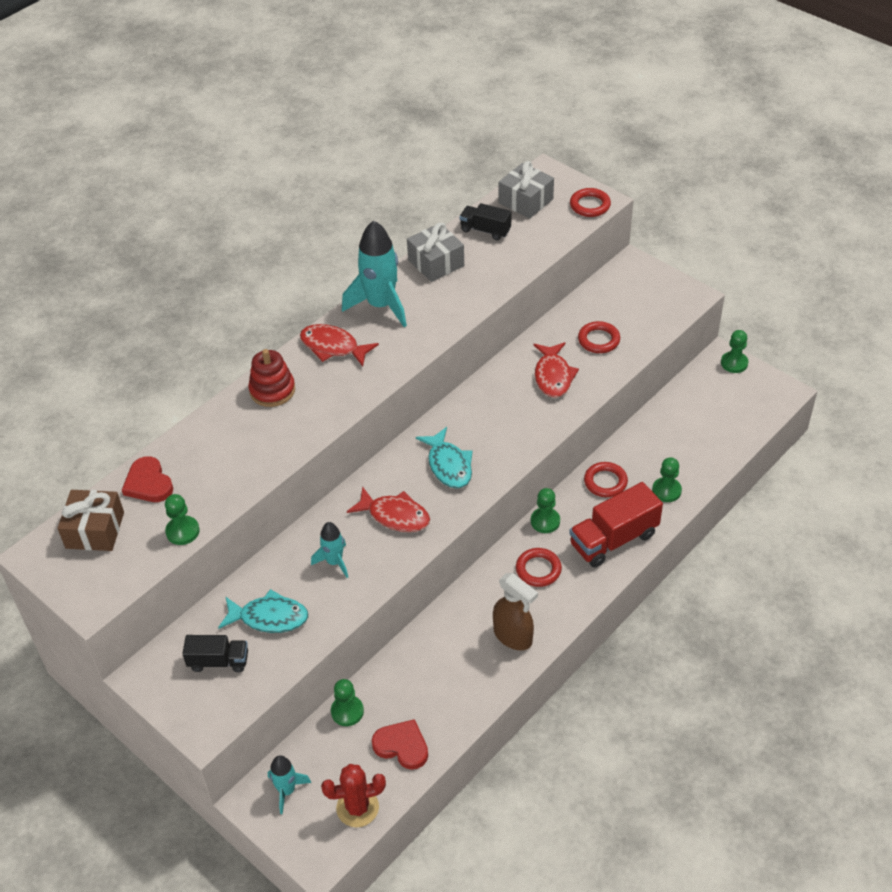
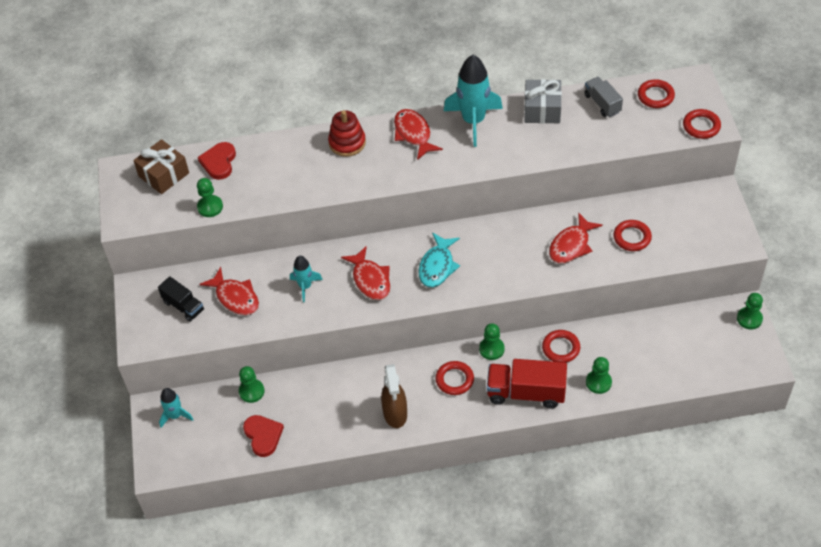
camera: 40 degrees right, 5 degrees up
turquoise fish [218,589,308,633] -> red fish [199,267,259,315]
red cactus [321,764,386,827] -> none
black truck [459,203,511,241] -> grey truck [584,77,623,117]
grey gift [499,161,554,218] -> red ring [638,79,675,108]

